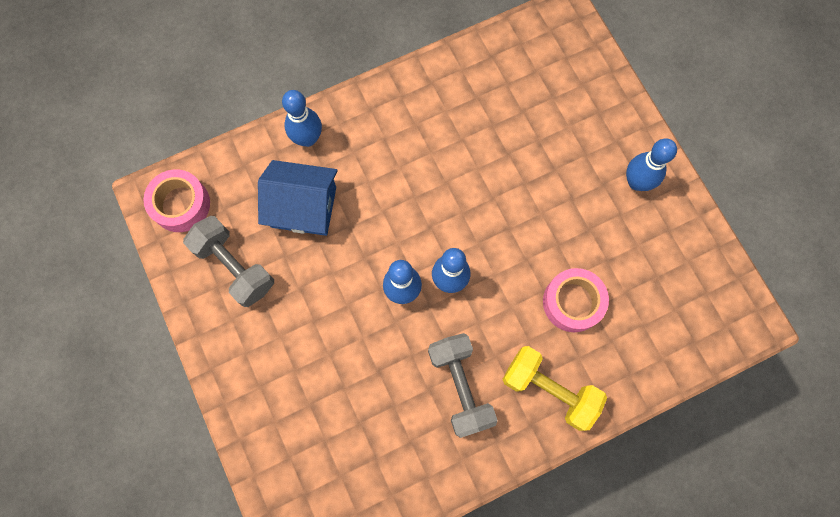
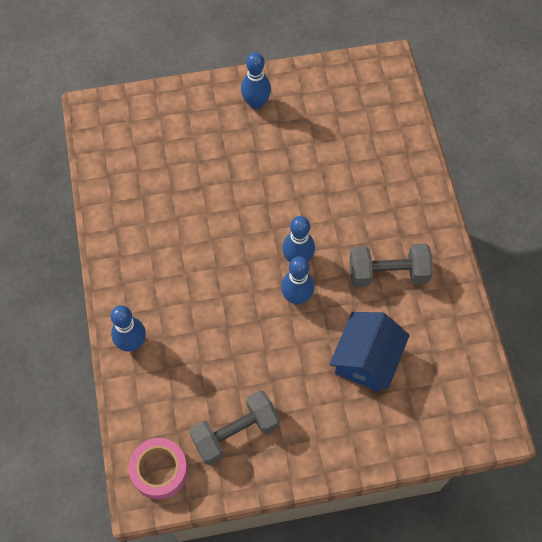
camera: 75 degrees left, 10 degrees down
blue house [258,160,338,236] -> blue house moved to [329,312,410,392]
yellow dumbbell [503,346,607,431] -> none
pink tape [543,268,609,332] -> none

